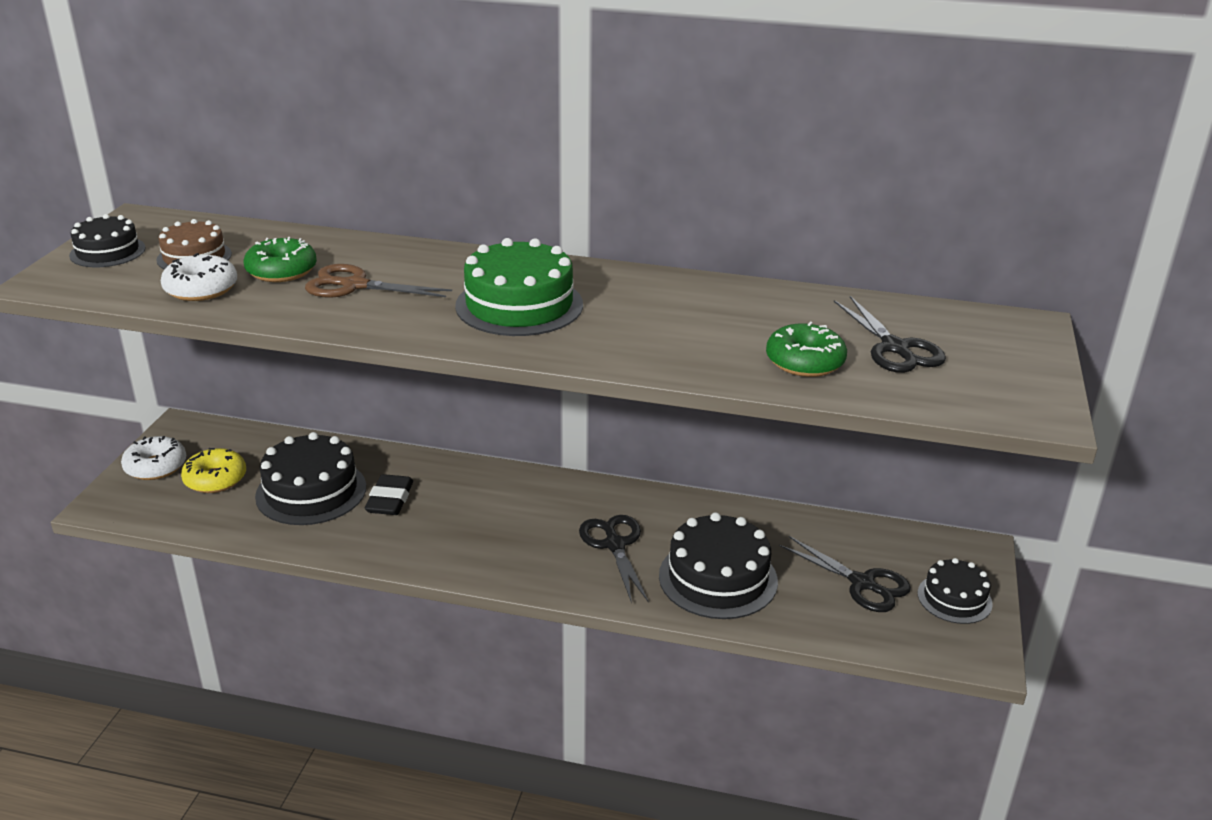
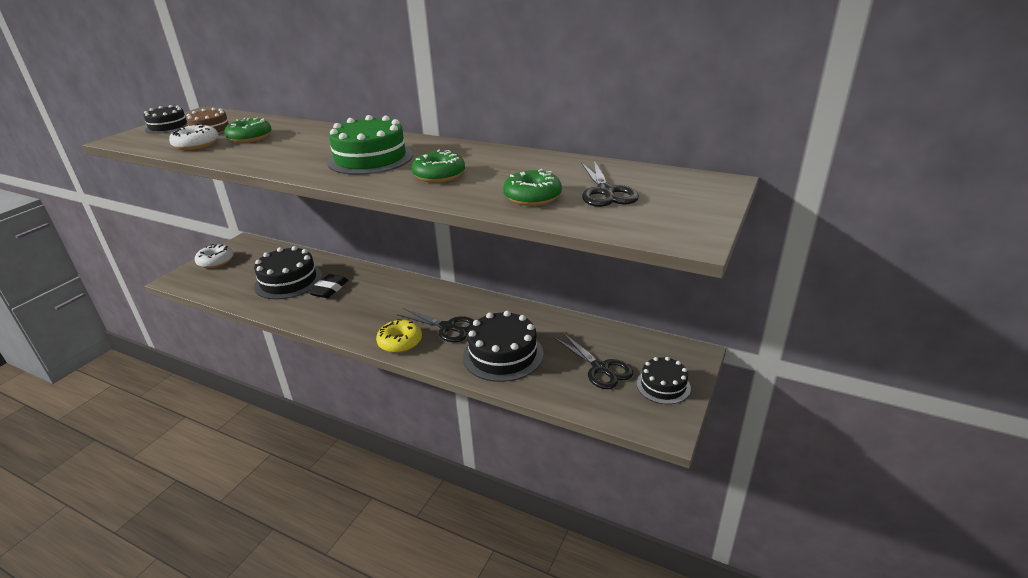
camera: 15 degrees right, 0 degrees up
yellow donut [181,448,246,493] -> yellow donut moved to [376,319,422,353]
brown scissors [305,264,452,298] -> none
black scissors [579,515,648,604] -> black scissors turned 120 degrees clockwise [397,308,475,342]
none -> green donut [411,150,465,183]

